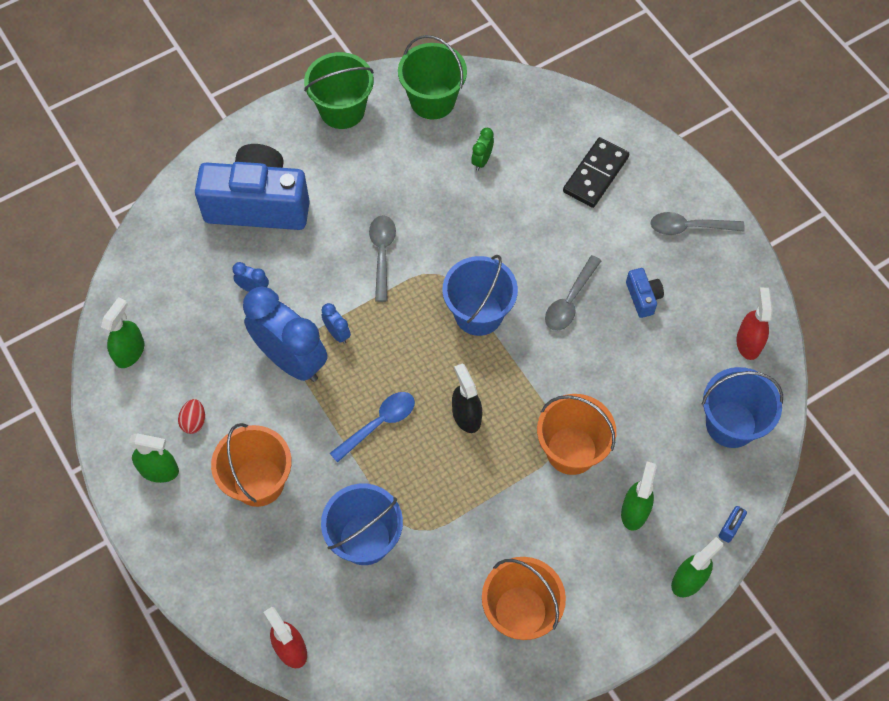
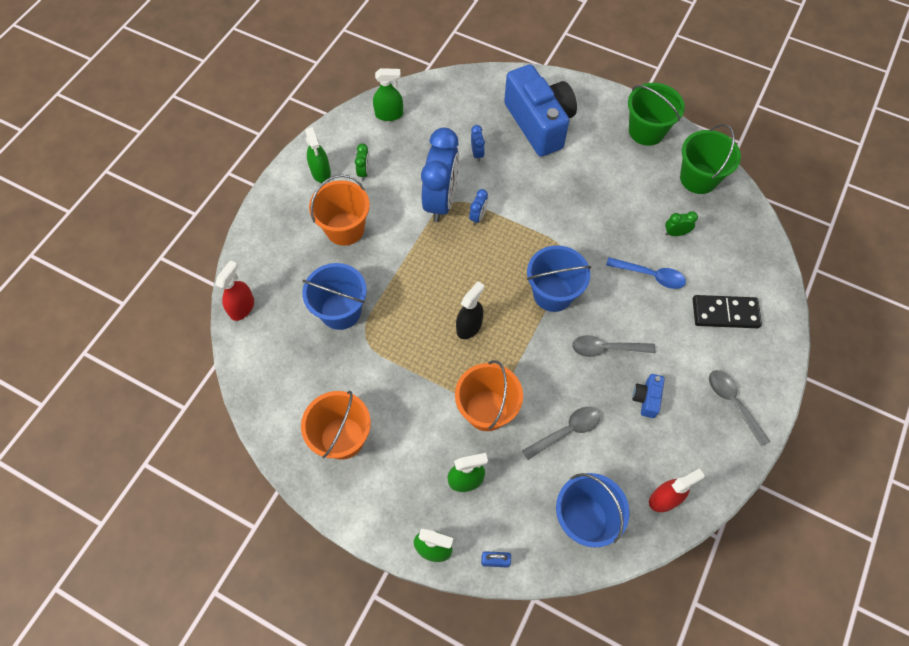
camera: 60 degrees right, 0 degrees up
red egg [178,399,205,434] -> green clock [355,144,370,181]
blue spoon [330,392,415,463] -> blue spoon moved to [606,257,686,289]
grey spoon [369,215,396,302] -> grey spoon moved to [522,407,600,460]
blue camera [626,268,664,318] -> blue camera turned 150 degrees clockwise [632,374,665,418]

